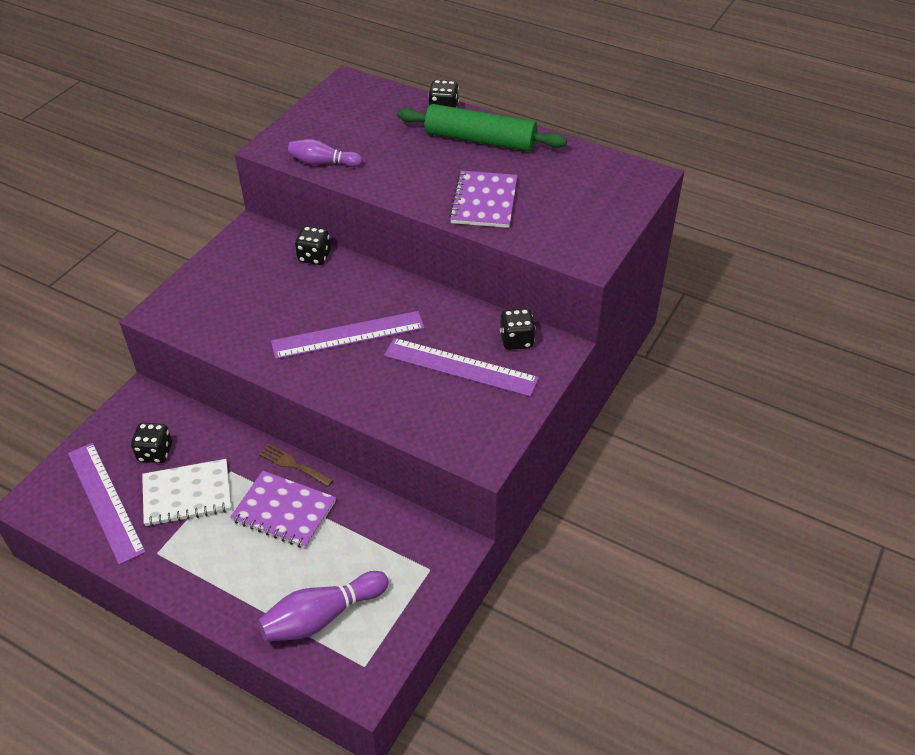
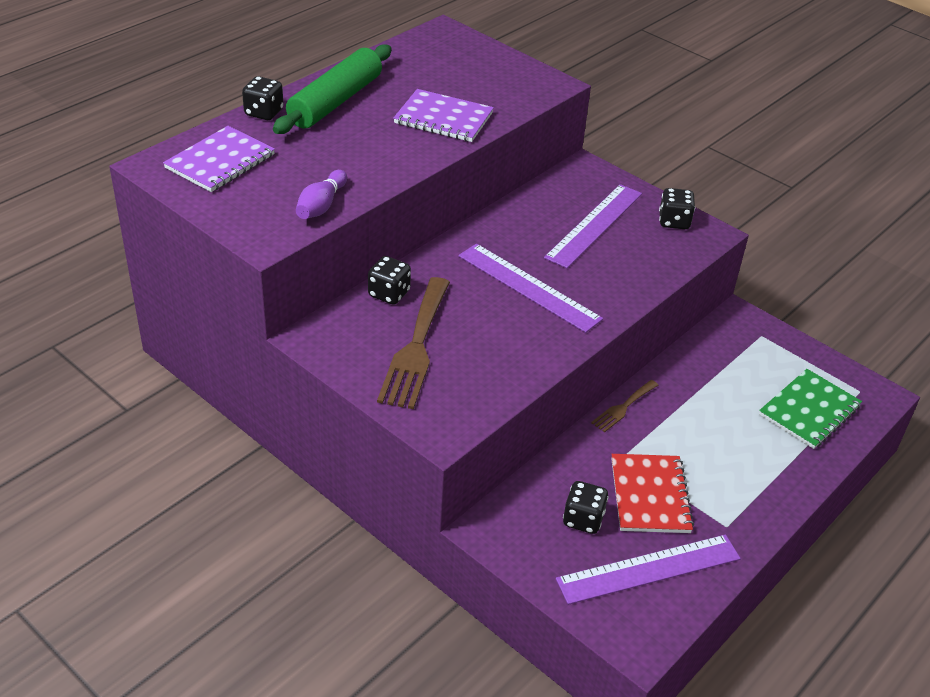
camera: 80 degrees left, 5 degrees down
white notebook [142,459,231,526] -> red notebook [611,454,694,533]
purple notebook [230,471,336,549] -> purple notebook moved to [163,126,275,192]
purple bowling pin [258,571,389,642] -> green notebook [759,369,862,449]
purple ruler [271,311,425,359] -> purple ruler turned 45 degrees counterclockwise [458,244,603,333]
black dice [500,309,535,350] -> black dice moved to [659,188,695,229]
none -> brown fork [377,277,450,409]

